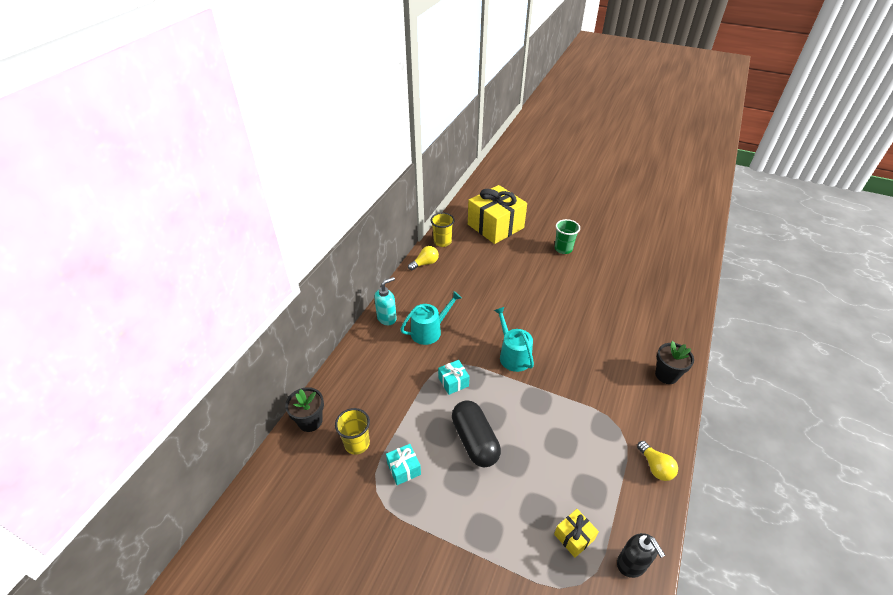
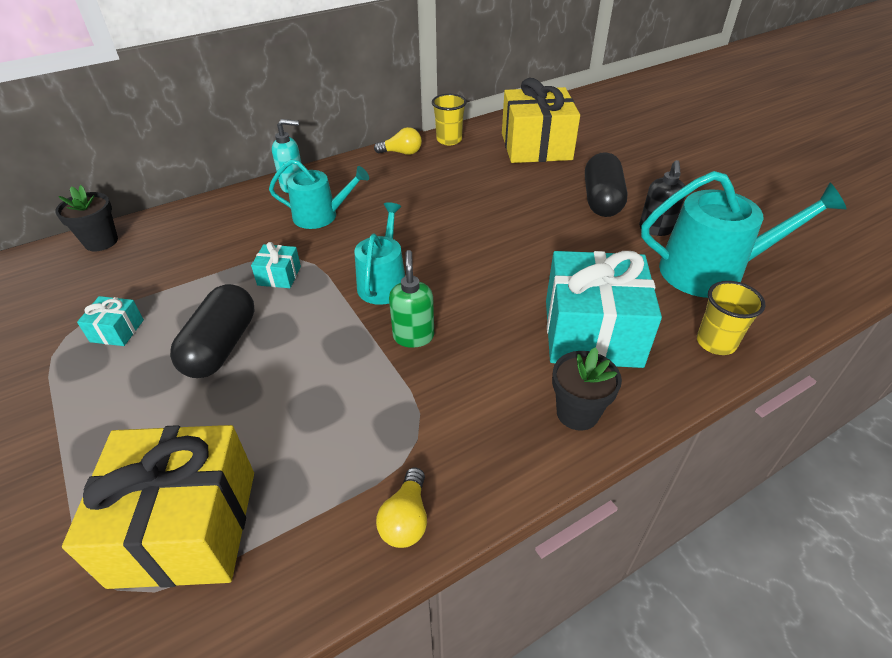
camera: 35 degrees right, 0 degrees up
yellow cup [335,408,370,455] -> yellow cup moved to [697,281,765,355]
yellow gift [554,509,599,558] -> yellow gift [62,425,254,589], size x2.35
green cup [555,219,580,254] -> black capsule [585,152,628,217]
black soap dispenser [617,533,665,578] -> black soap dispenser moved to [639,160,685,236]
none -> green soap dispenser [389,250,434,348]
none -> turquoise gift [546,251,662,368]
none -> turquoise watering can [641,171,846,298]

